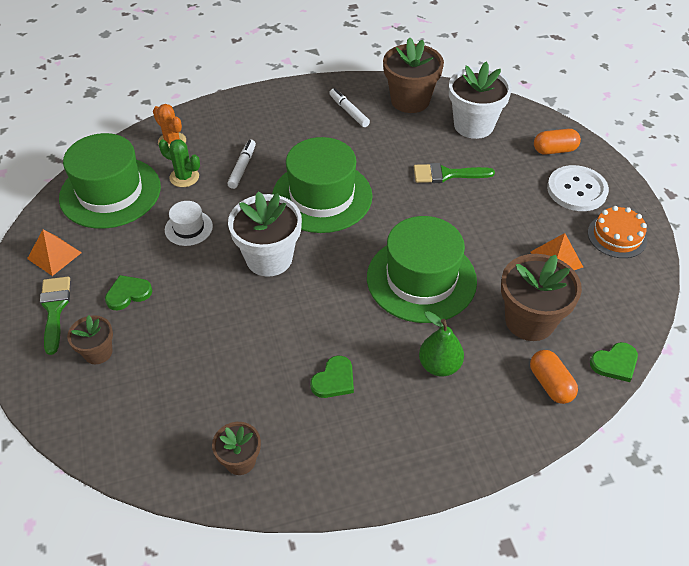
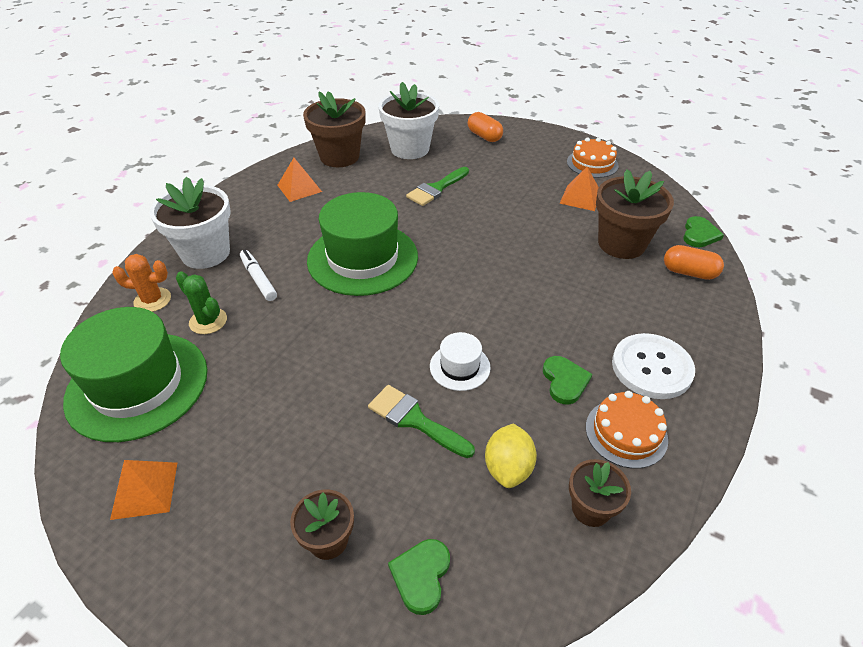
camera: 45 degrees left, 5 degrees down
green brush [40,277,70,355] -> green brush moved to [368,385,475,458]
green heart [105,275,152,310] -> green heart moved to [388,539,450,615]
green cactus [159,139,200,187] -> green cactus turned 60 degrees clockwise [176,271,227,334]
white hat [165,201,213,246] -> white hat moved to [430,332,491,391]
white flower pot [228,191,302,277] -> white flower pot moved to [150,177,231,269]
white marker [329,88,370,127] -> orange pyramid [277,158,322,202]
green hat [367,216,477,323] -> none
green pear [419,311,464,377] -> none
orange capsule [534,129,581,155] -> orange capsule turned 75 degrees counterclockwise [468,112,503,142]
white button [547,165,609,211] -> white button moved to [612,333,695,399]
none -> yellow lemon [485,424,537,488]
none -> orange cake [586,391,668,469]

